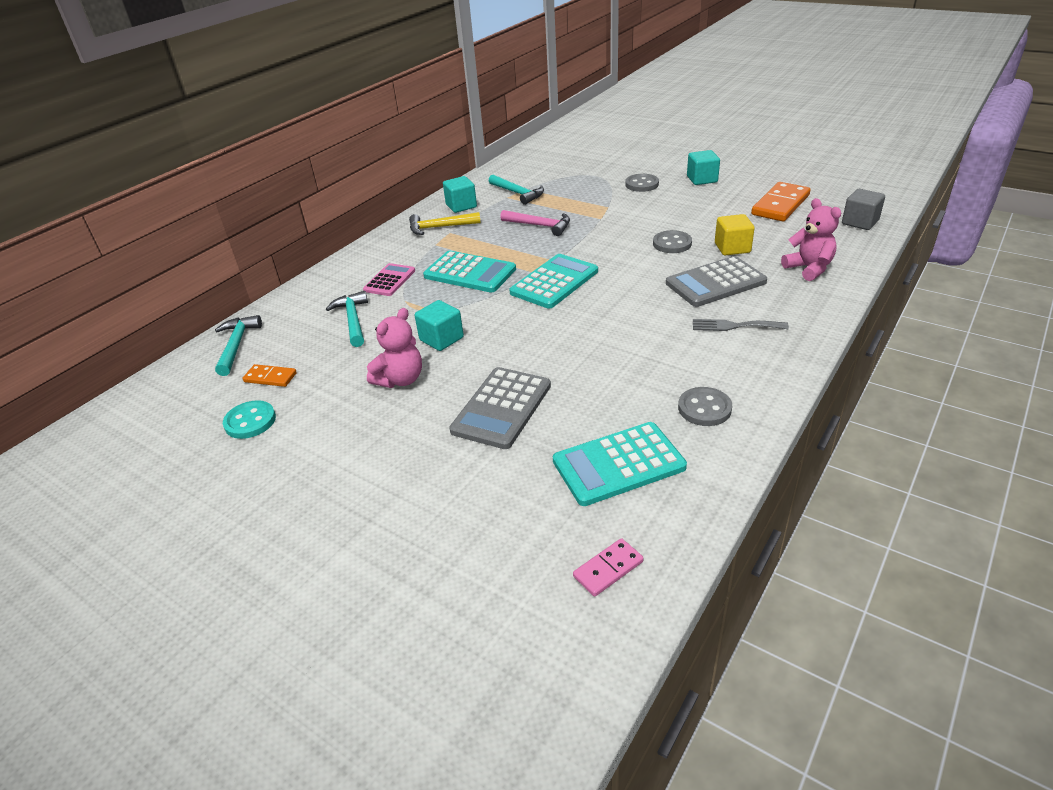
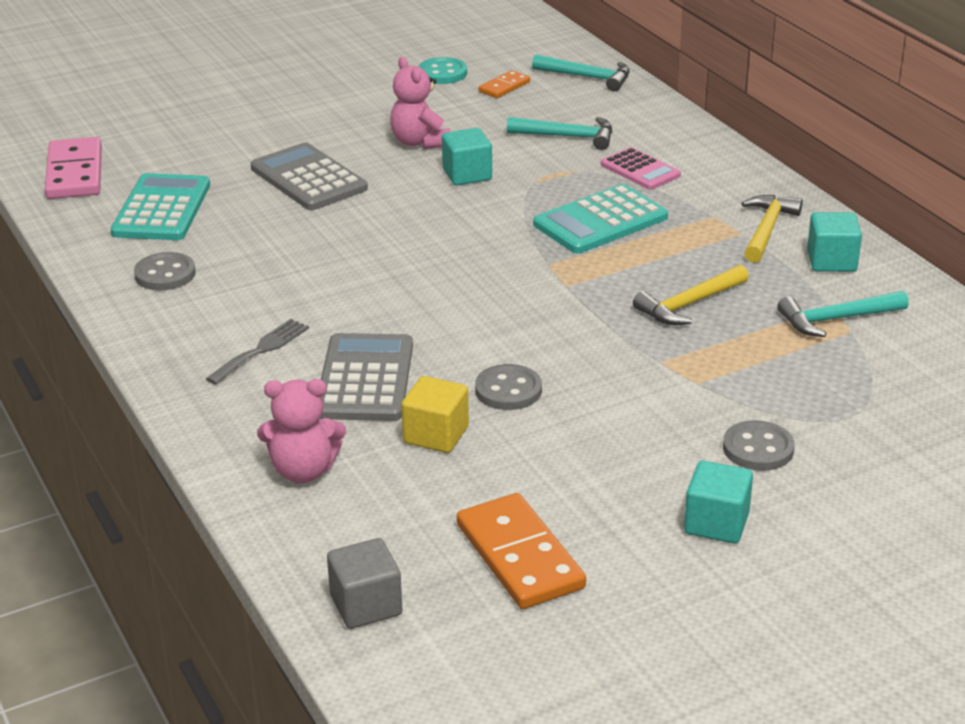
camera: 115 degrees right, 5 degrees down
pink hammer [500,210,570,236] -> yellow hammer [633,265,749,325]
turquoise calculator [509,254,598,309] -> none
pink domino [573,538,643,597] -> pink domino [45,137,102,199], size x1.87

